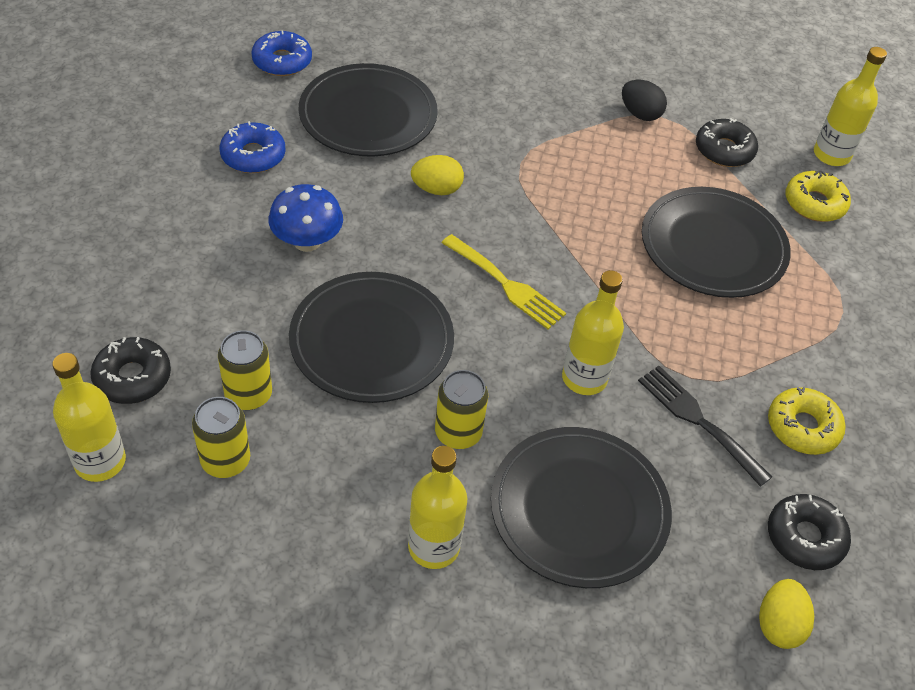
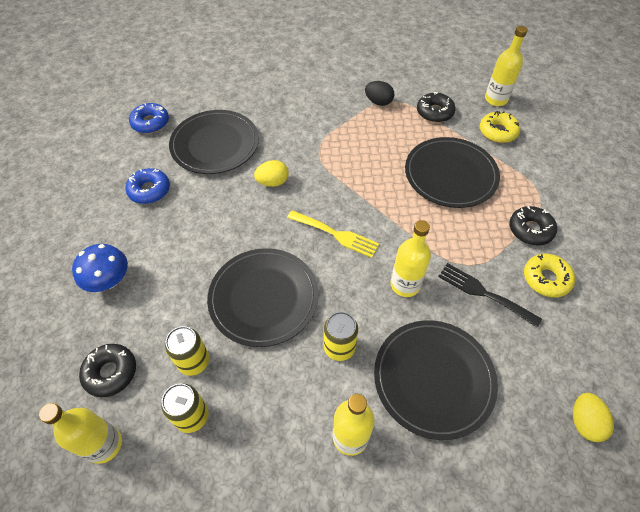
camera: 10 degrees left, 5 degrees up
blue mushroom [269,184,343,252] -> blue mushroom moved to [72,244,128,292]
black donut [768,494,851,570] -> black donut moved to [509,206,557,246]

